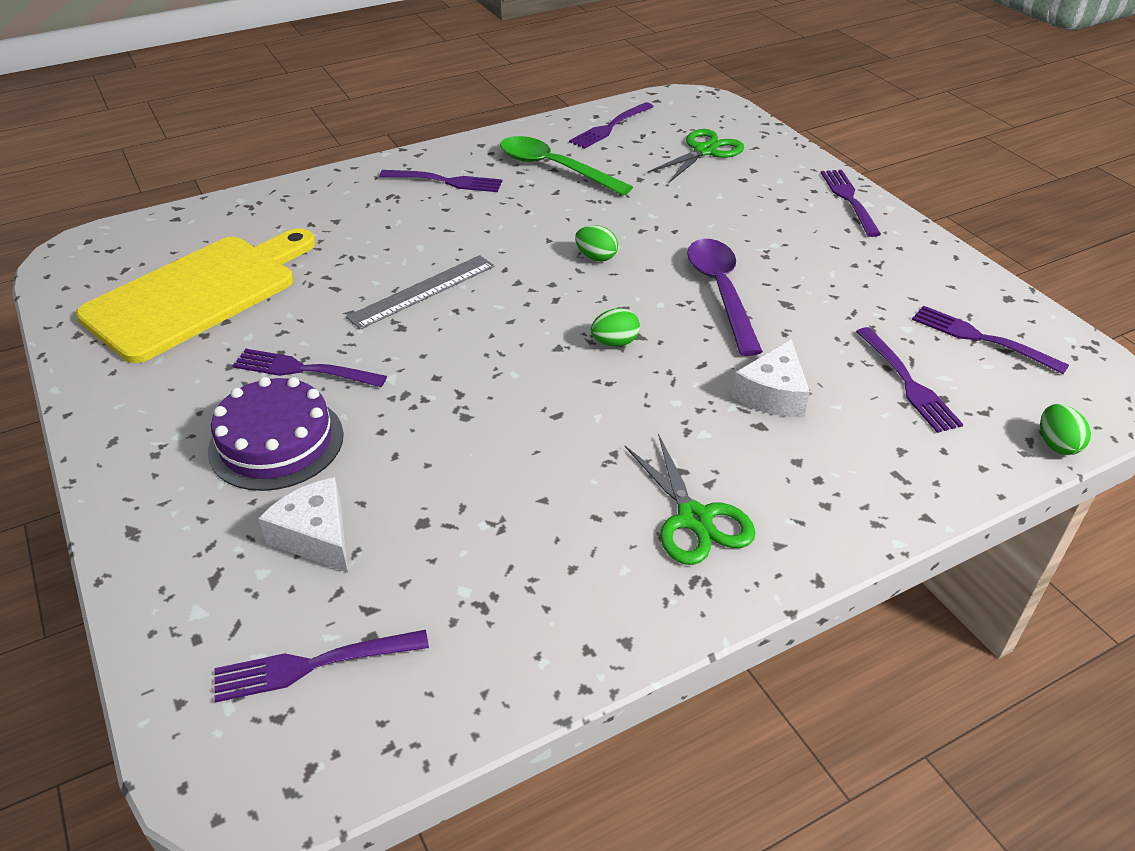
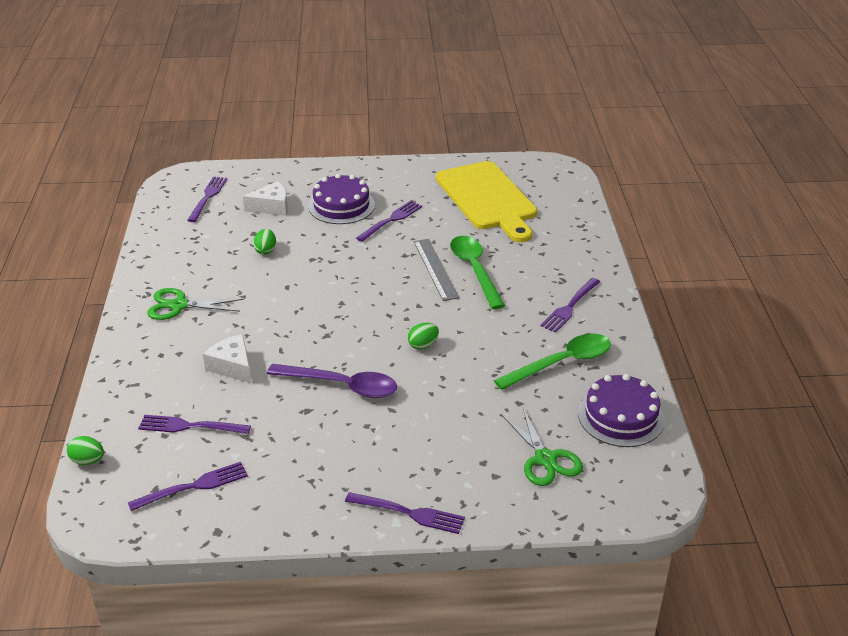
camera: 115 degrees right, 5 degrees down
purple fork [569,102,654,149] -> purple cake [578,374,665,447]
green egg [591,308,640,346] -> green egg moved to [253,229,276,255]
none -> green spoon [450,236,505,309]

